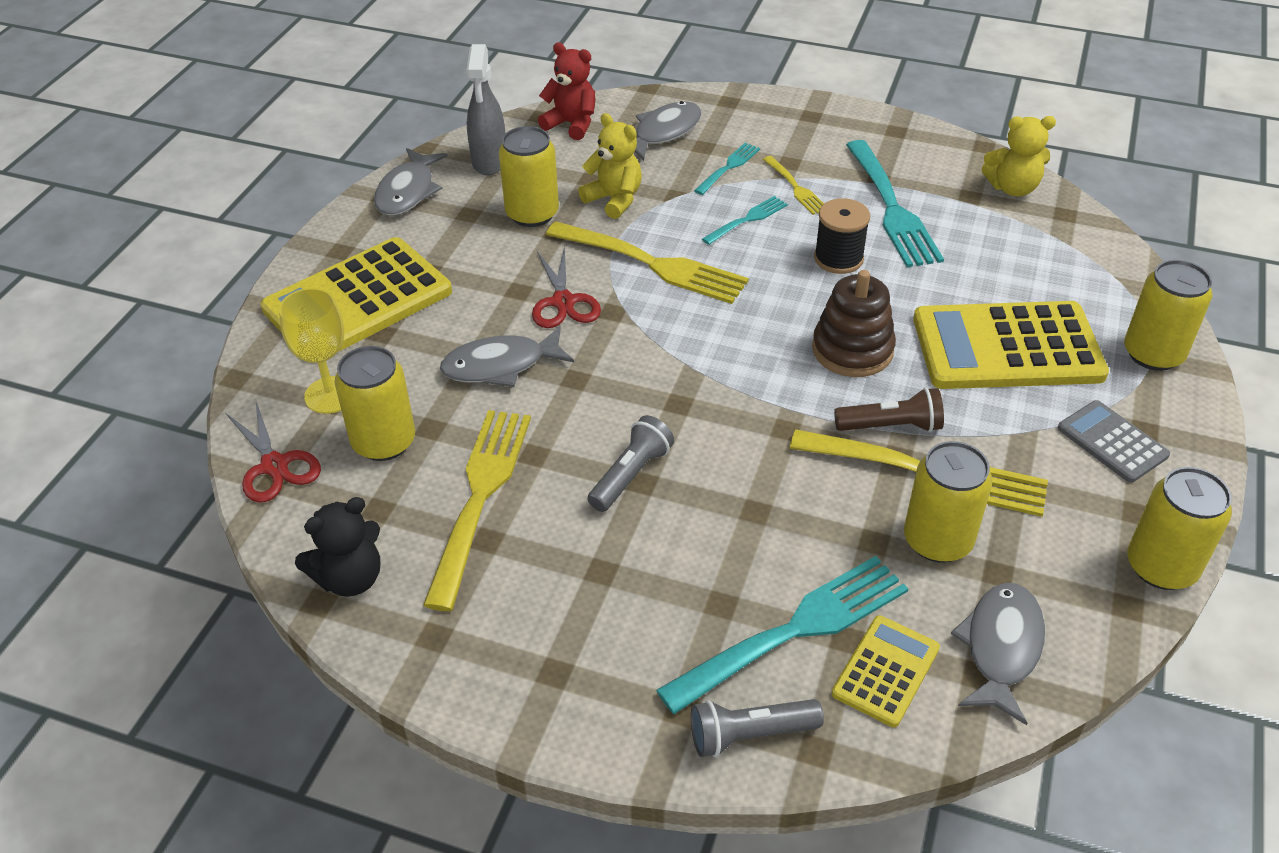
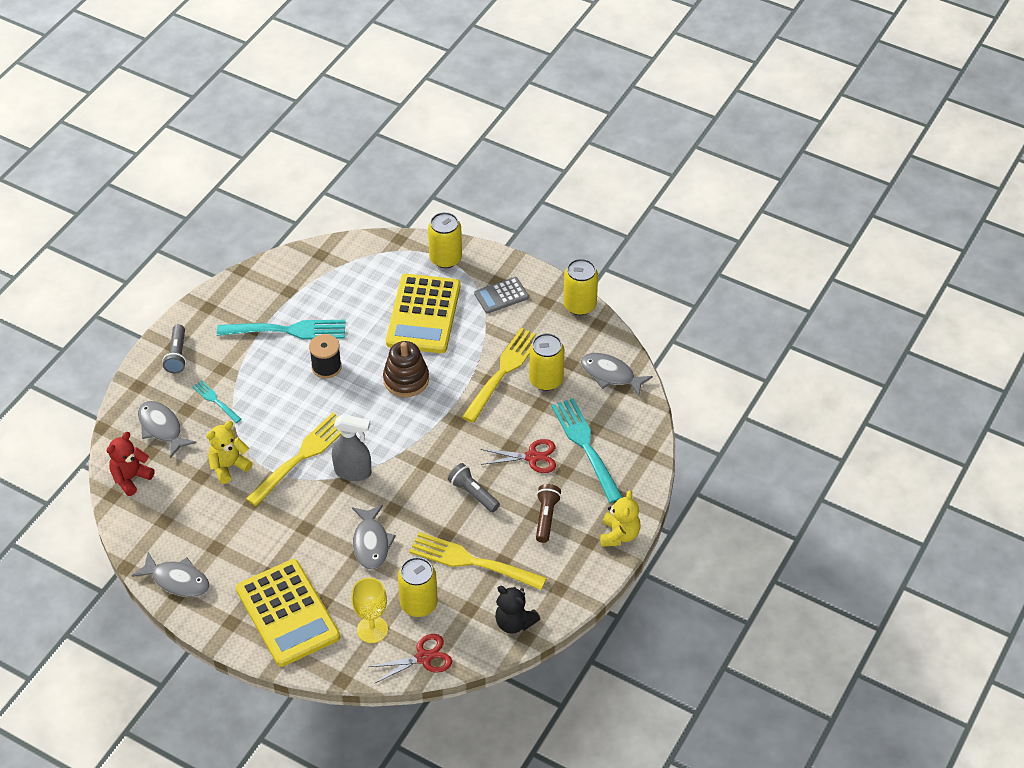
camera: 80 degrees left, 5 degrees up
black teddy bear [295,497,380,597] -> black teddy bear turned 150 degrees clockwise [495,586,540,634]
grey spray bottle [466,44,506,175] -> grey spray bottle moved to [332,414,371,481]
yellow can [499,126,559,227] -> none
red scissors [532,246,601,328] -> red scissors moved to [481,439,556,473]
grey flashlight [691,699,824,757] -> grey flashlight moved to [163,324,186,373]
turquoise fork [702,196,788,245] -> none
yellow fork [763,156,824,215] -> none
yellow calculator [832,615,940,727] -> none
brown flashlight [834,388,944,432] -> brown flashlight moved to [536,484,561,543]
yellow teddy bear [981,116,1056,197] -> yellow teddy bear moved to [600,490,640,547]

